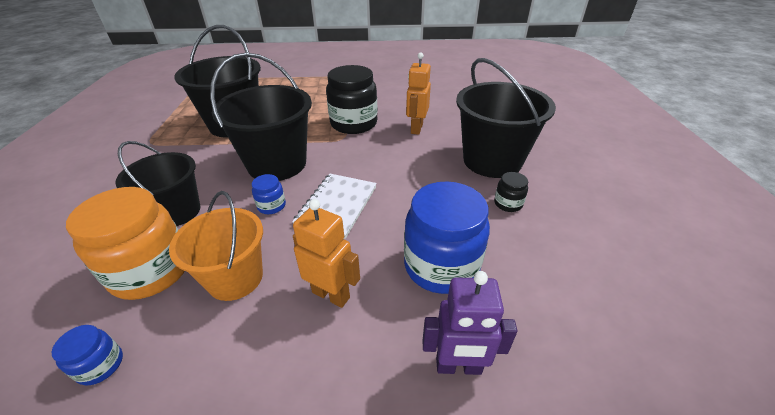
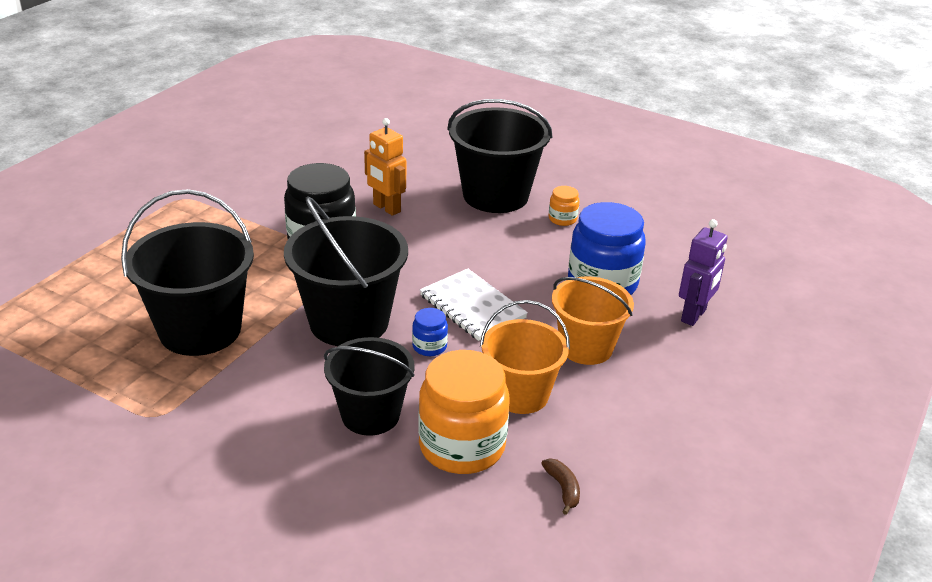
camera: 60 degrees left, 5 degrees down
blue jar [52,325,123,385] -> brown banana [541,458,580,515]
orange robot [293,199,360,308] -> orange bucket [552,276,634,365]
black jar [494,172,528,212] -> orange jar [549,186,580,226]

